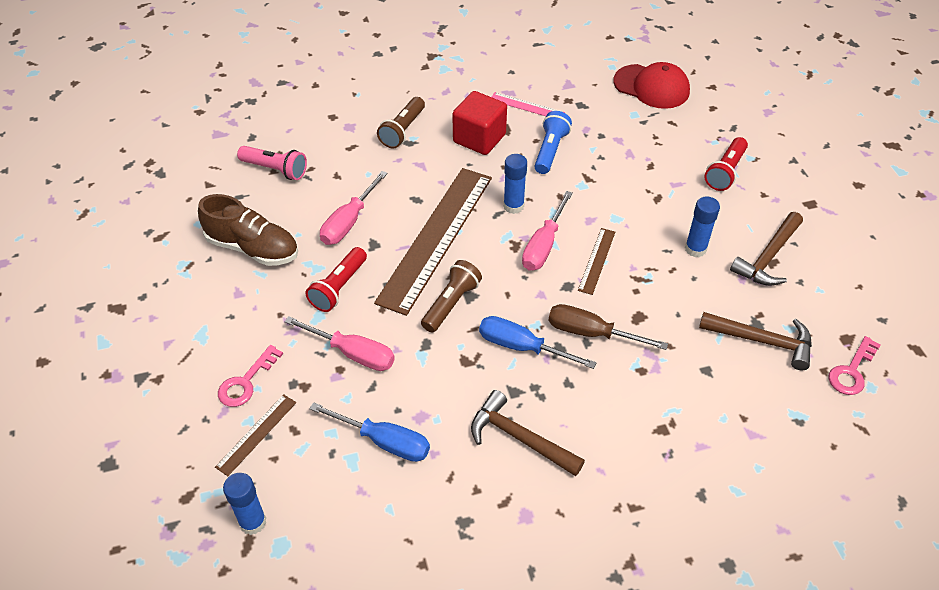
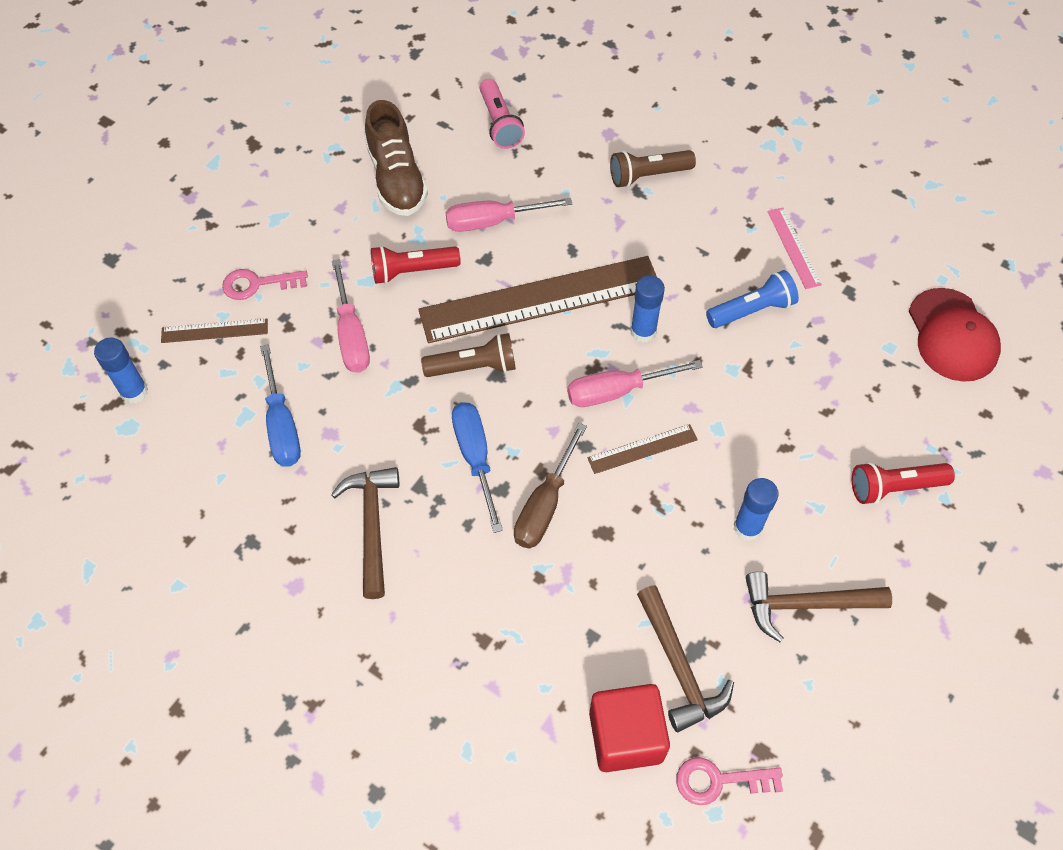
camera: 50 degrees right, 10 degrees up
red cube [452,91,507,155] -> red cube moved to [589,684,670,772]
brown screwdriver [549,304,668,350] -> brown screwdriver turned 135 degrees counterclockwise [514,423,587,549]

